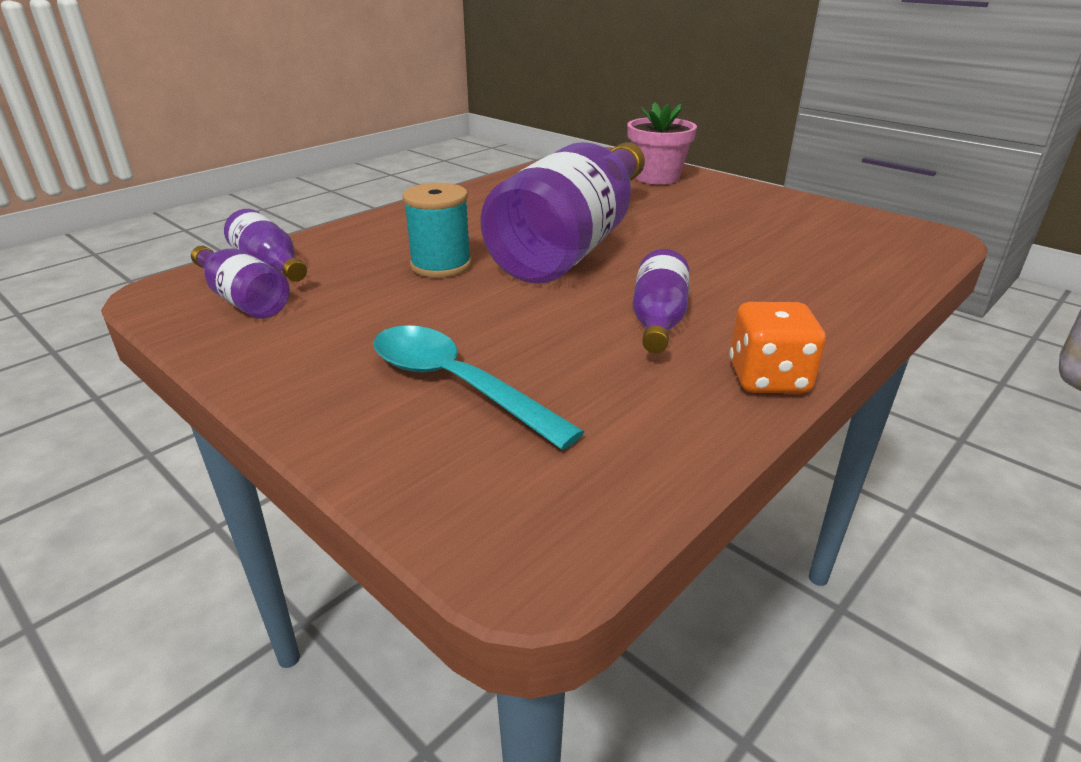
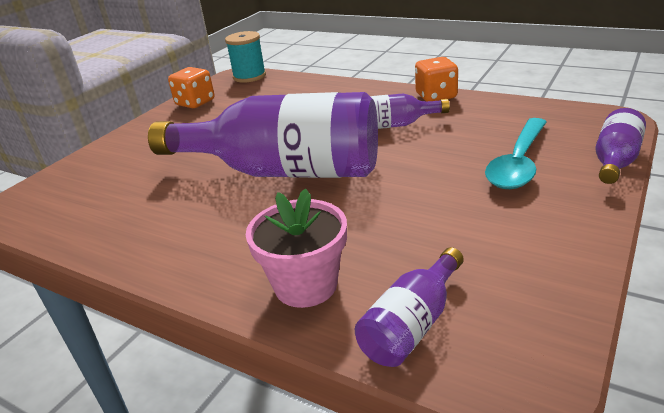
camera: 100 degrees left, 0 degrees up
purple bottle [191,246,290,319] -> purple bottle moved to [595,108,646,184]
turquoise spool [403,183,472,278] -> turquoise spool moved to [225,31,266,83]
pink flower pot [627,102,697,185] -> pink flower pot moved to [246,188,347,308]
none -> orange dice [168,67,215,108]

